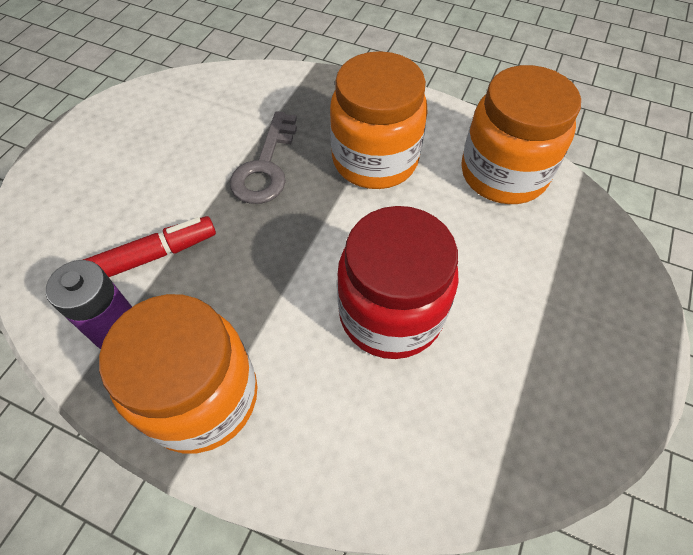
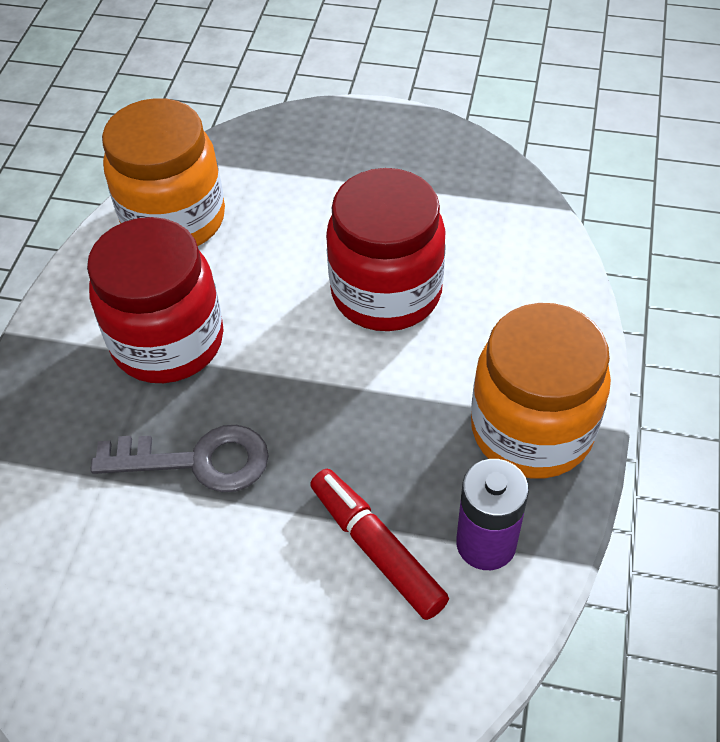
camera: 100 degrees left, 5 degrees down
orange jar [330,51,427,189] -> red jar [87,217,223,383]

